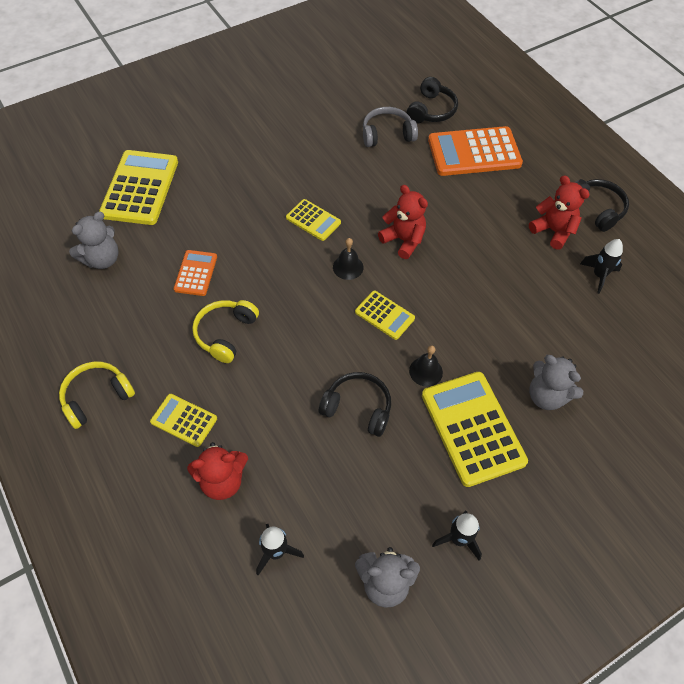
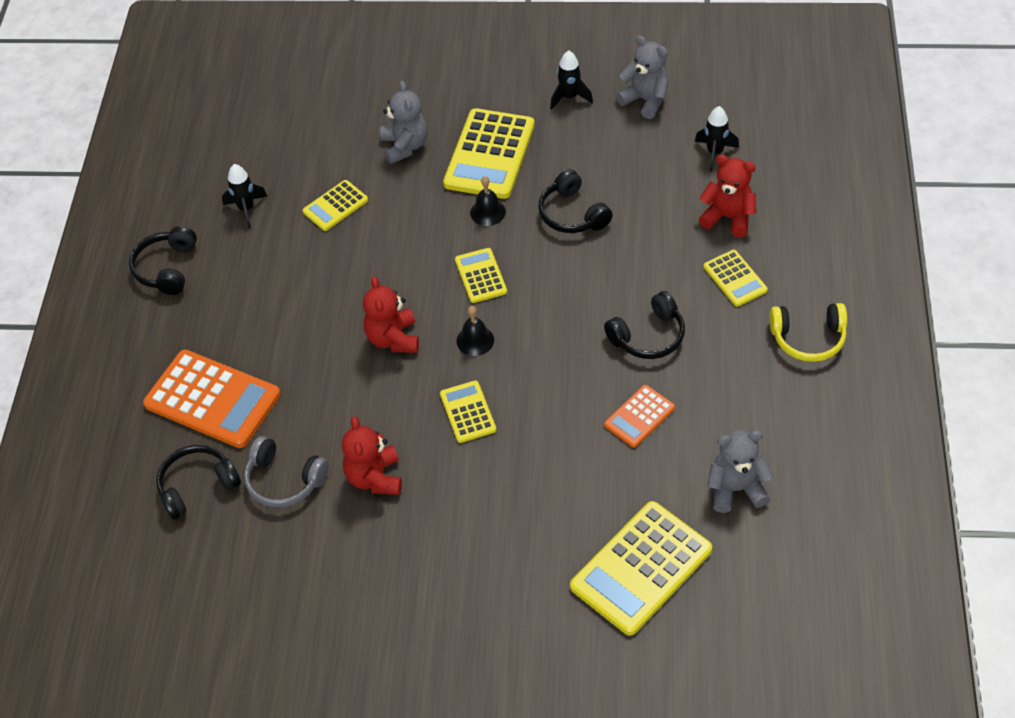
camera: 140 degrees left, 5 degrees down
yellow headphones [192,300,259,363] -> black headphones [604,291,685,359]
red teddy bear [529,175,590,250] -> red teddy bear moved to [342,416,402,495]
none -> yellow calculator [303,180,368,231]

